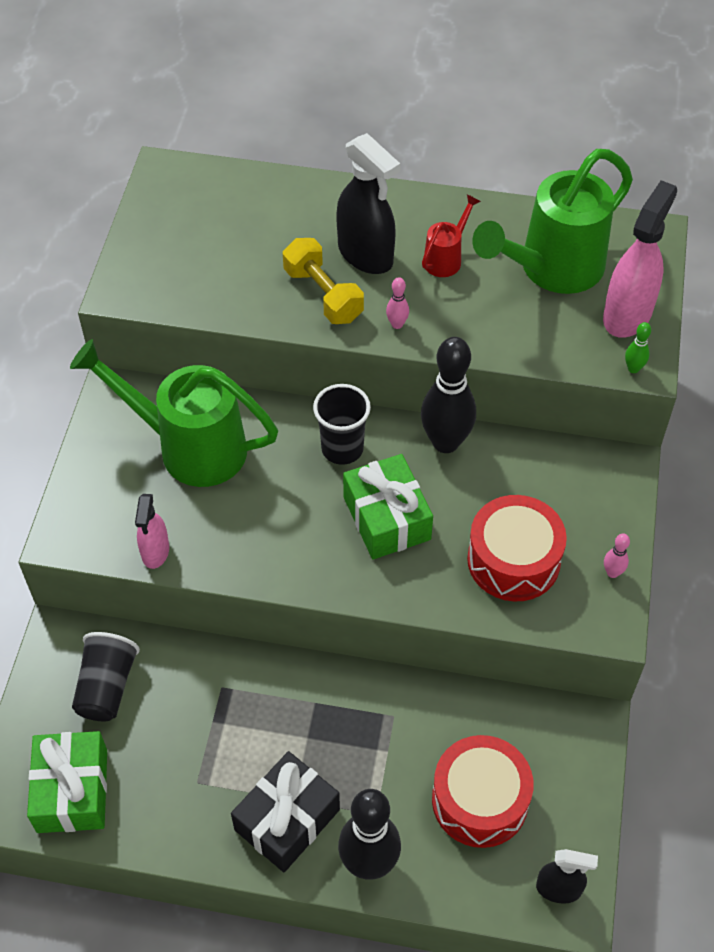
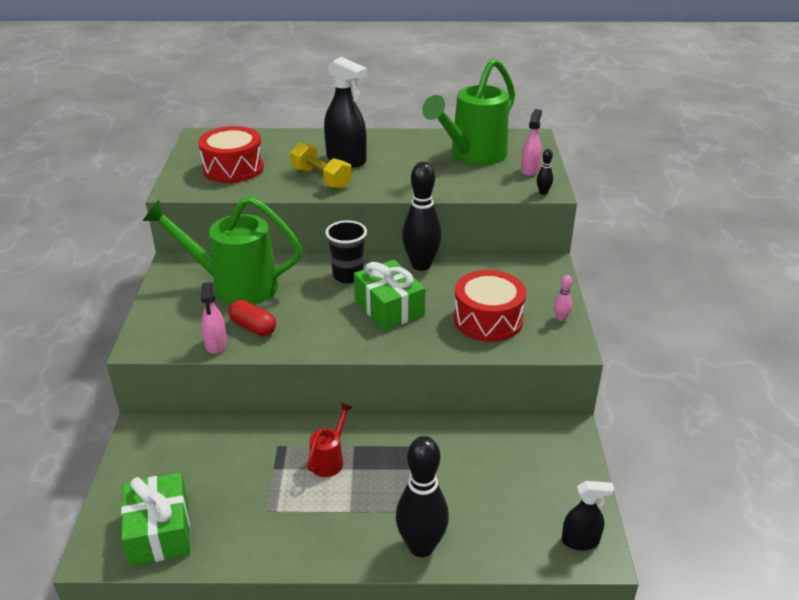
camera: 10 degrees left, 20 degrees down
black cup [72,632,140,721] -> none
black gift [231,751,340,872] -> none
pink bowling pin [386,277,409,329] -> none
red watering can [422,194,481,277] -> red watering can moved to [307,402,353,477]
red drum [432,735,533,848] -> red drum moved to [198,126,264,183]
pink spray bottle [603,180,677,338] -> pink spray bottle [521,109,542,176], size x0.58
green bowling pin [625,322,651,373] -> black bowling pin [537,149,553,195]
none -> red capsule [229,300,276,336]

